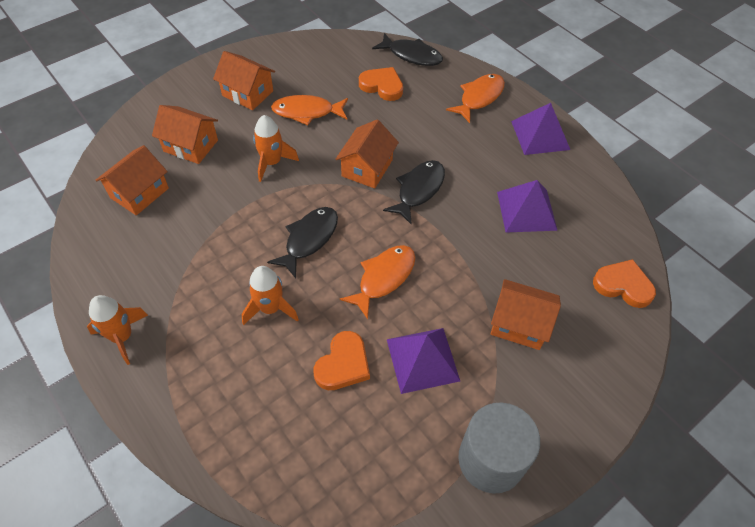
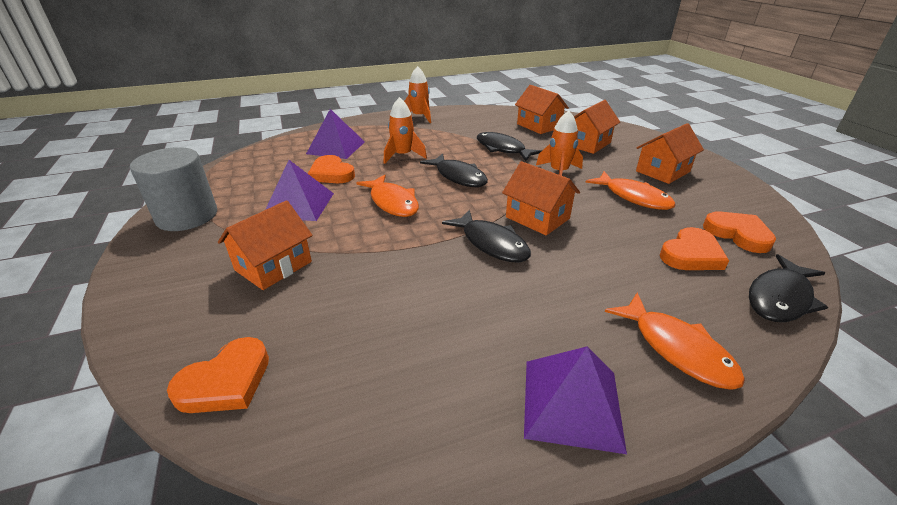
camera: 110 degrees right, 20 degrees down
orange fish [271,95,348,125] -> orange fish turned 120 degrees clockwise [585,171,676,210]
purple pyramid [497,180,558,233] -> purple pyramid moved to [306,109,365,159]
none -> black fish [477,132,542,161]
none -> orange heart [703,211,776,253]

